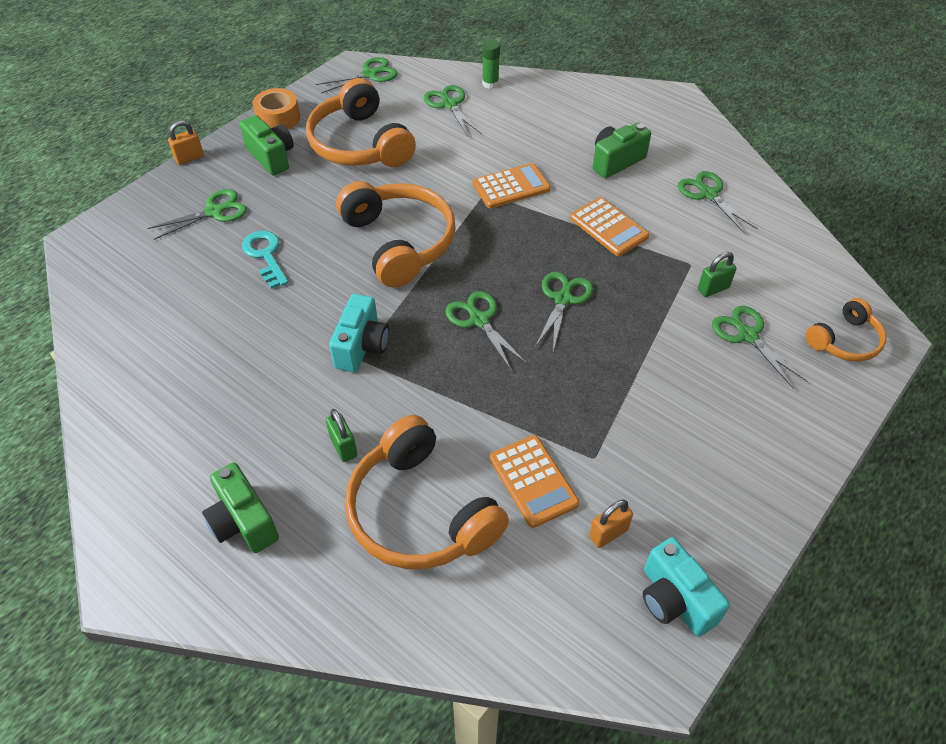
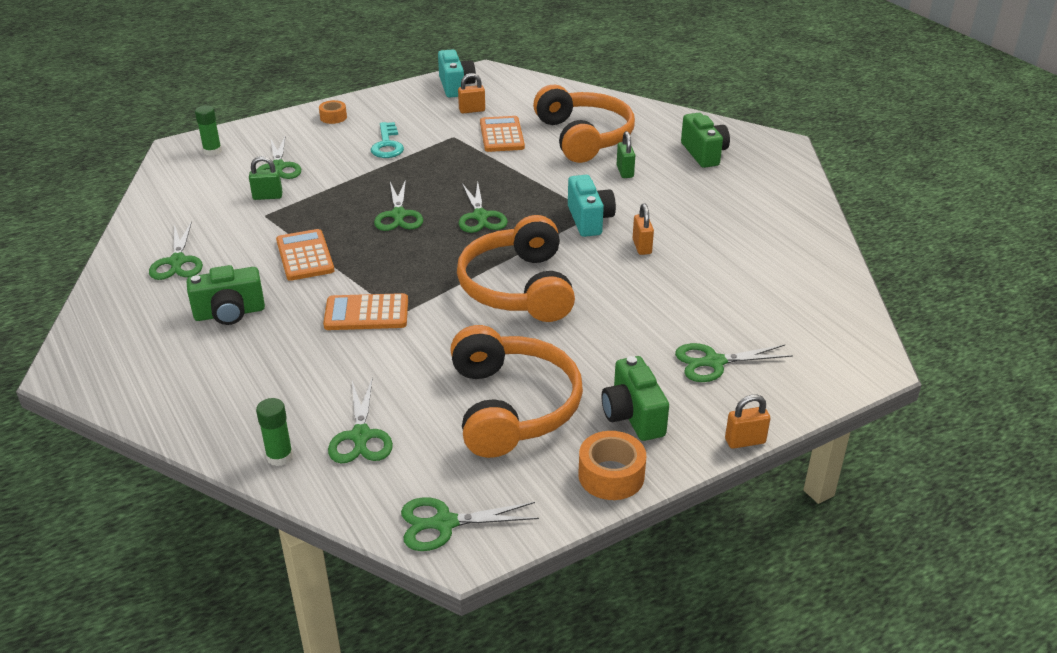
camera: 160 degrees left, 15 degrees down
turquoise key [242,231,288,289] -> turquoise key moved to [371,122,404,158]
turquoise camera [329,294,389,372] -> turquoise camera turned 135 degrees clockwise [568,175,616,237]
green scissors [535,272,593,351] -> green scissors turned 45 degrees counterclockwise [374,179,423,231]
orange headphones [805,298,886,361] -> green glue stick [195,105,222,156]
none -> orange tape [319,100,347,124]
none -> orange padlock [633,203,654,255]

